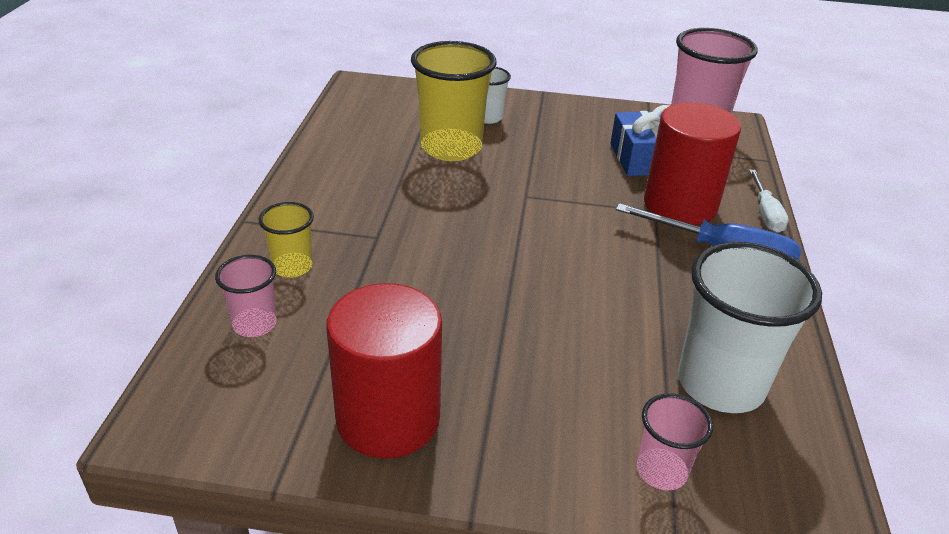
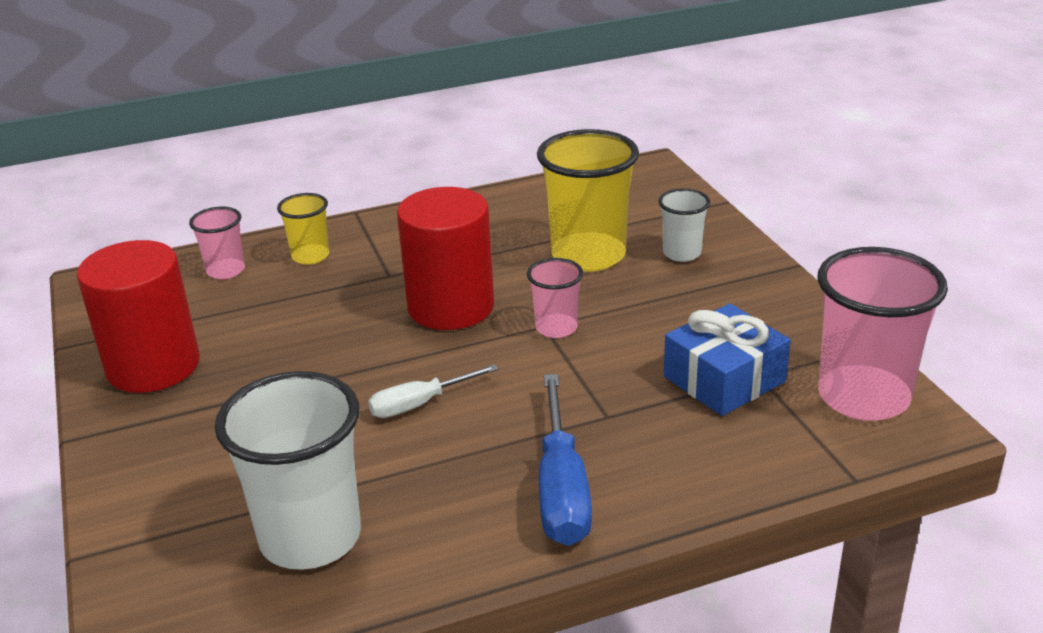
camera: 65 degrees right, 5 degrees down
pink cup [637,393,713,491] -> pink cup moved to [527,258,583,338]
red cylinder [644,102,741,225] -> red cylinder moved to [397,187,494,330]
white screwdriver [749,170,789,233] -> white screwdriver moved to [368,364,499,418]

